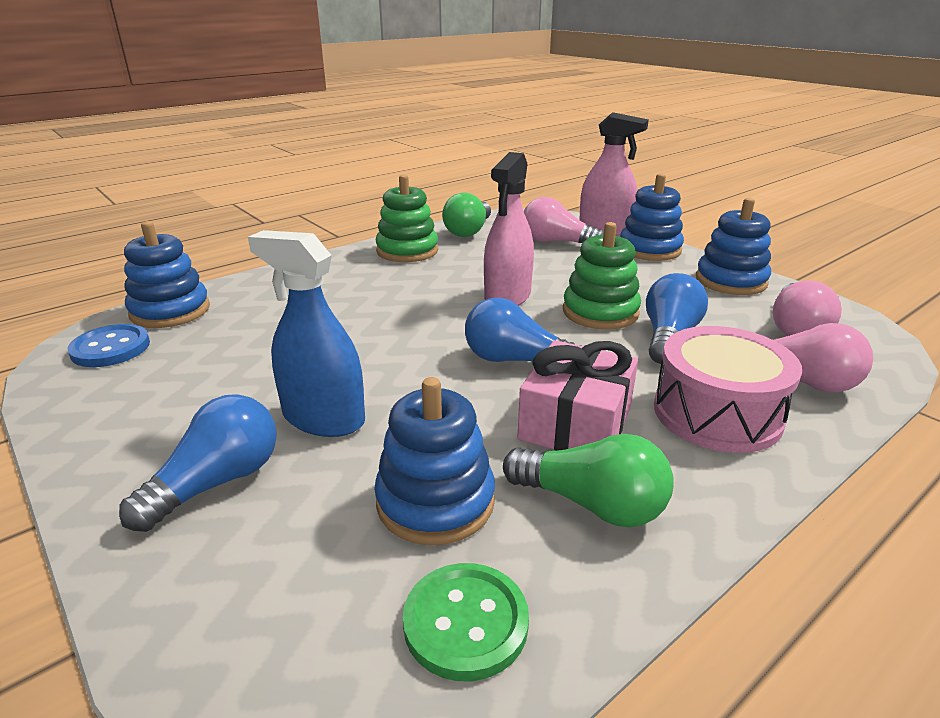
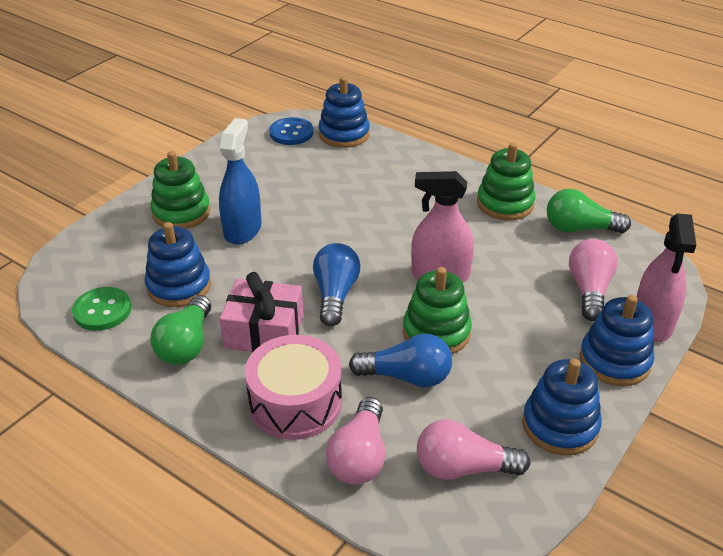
camera: 75 degrees right, 10 degrees up
blue light bulb [119,394,277,532] -> green stacking toy [151,151,210,229]

